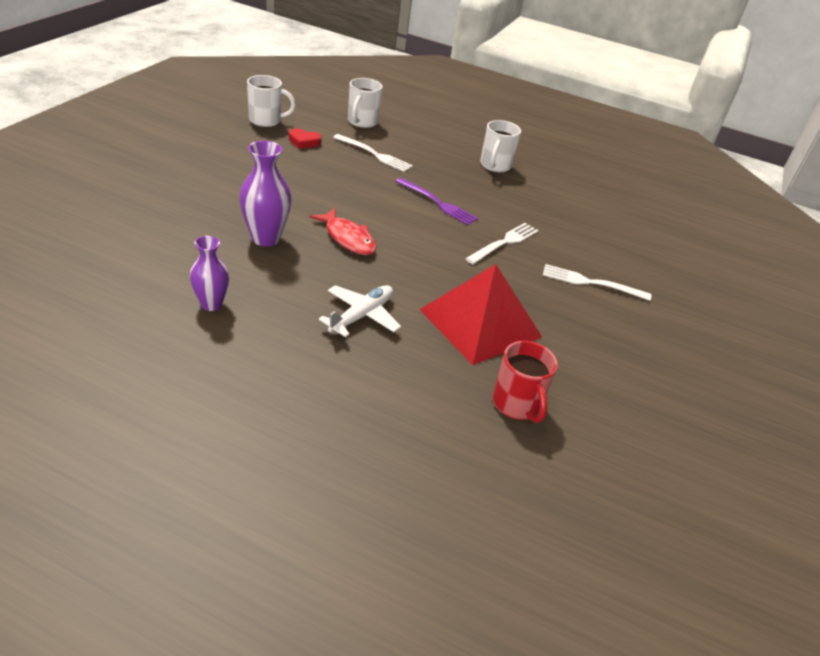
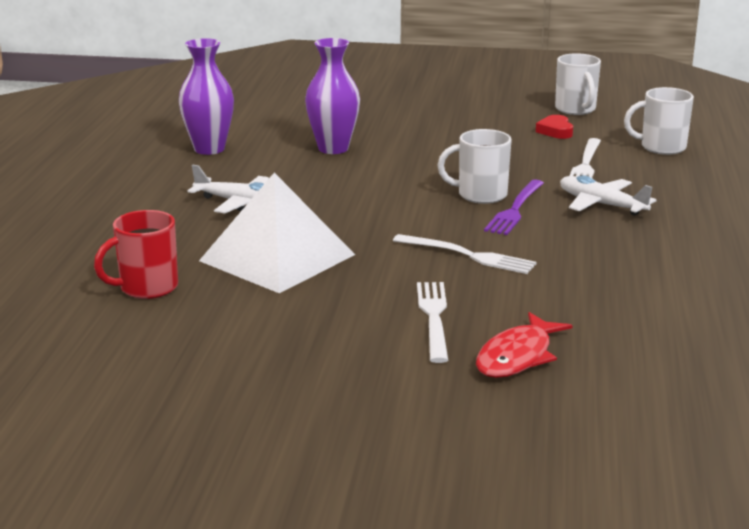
camera: 80 degrees right, 15 degrees down
purple vase [190,236,229,311] -> purple vase [179,38,234,155], size x1.50
red fish [309,208,377,255] -> red fish moved to [476,312,573,378]
red pyramid [419,264,542,365] -> white pyramid [199,173,355,293]
white mug [480,120,521,172] -> white mug moved to [437,129,512,204]
none -> white plane [560,175,656,216]

